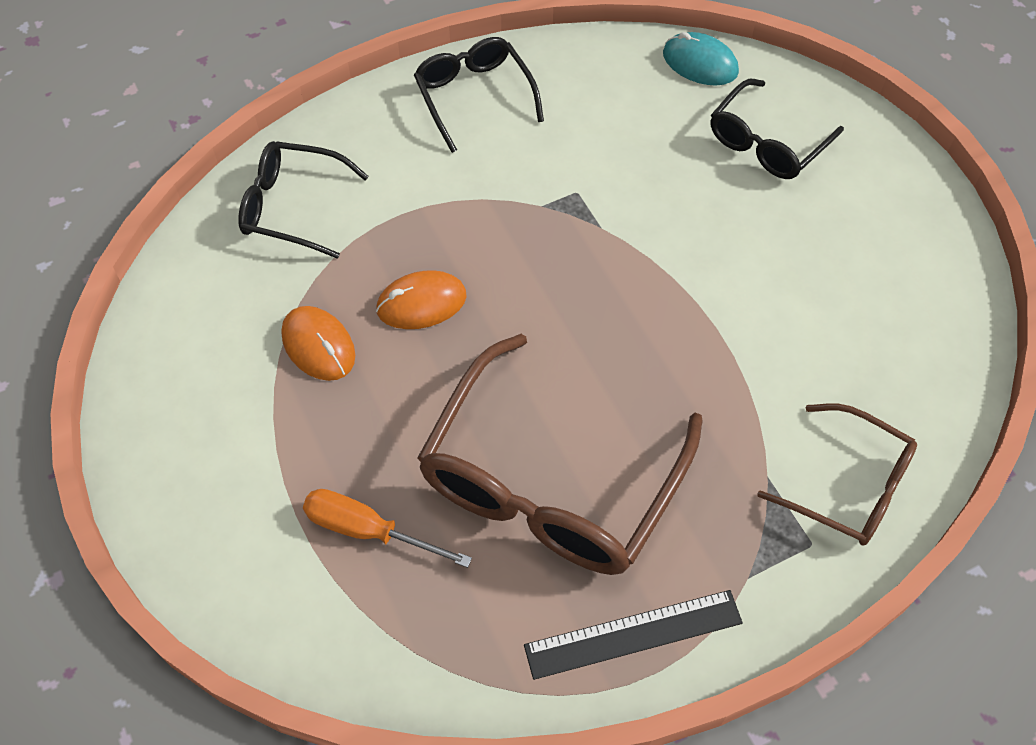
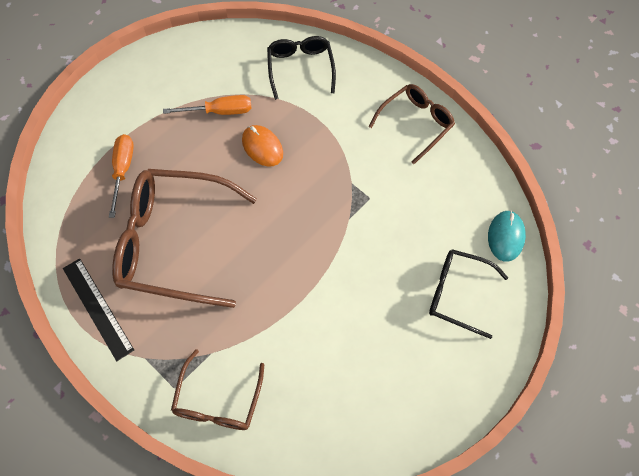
camera: 70 degrees right, 5 degrees up
orange mouse [281,306,355,381] -> orange screwdriver [163,95,251,115]
black glasses [414,37,544,153] -> brown glasses [369,84,455,164]

